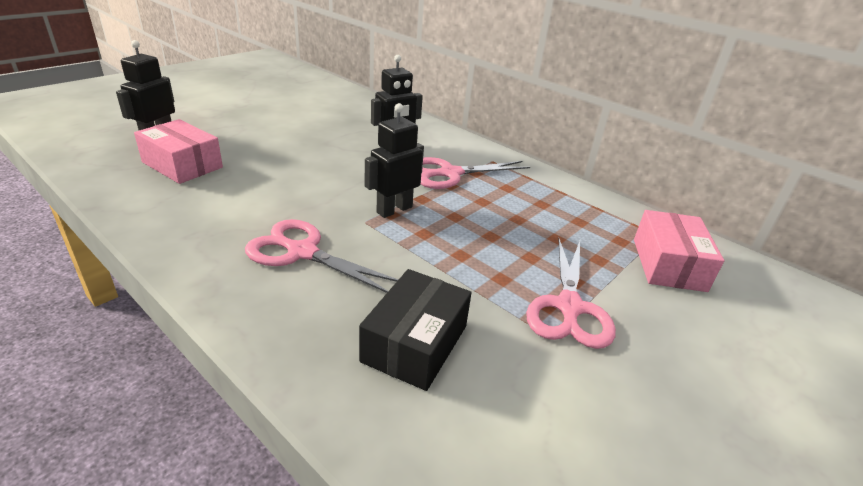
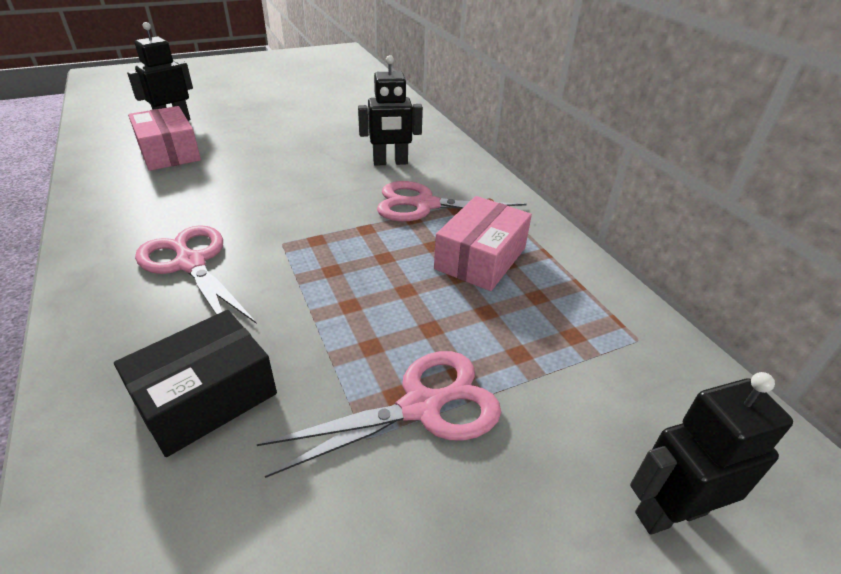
camera: 25 degrees right, 5 degrees up
black robot [365,103,424,218] -> black robot moved to [630,372,793,535]
pink scissors [526,238,616,349] -> pink scissors turned 150 degrees counterclockwise [257,351,501,478]
pink box [634,210,724,292] -> pink box moved to [434,196,532,291]

